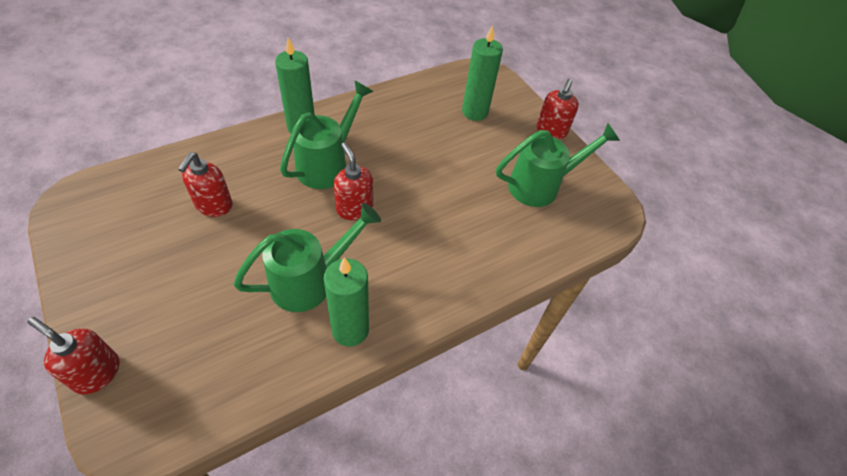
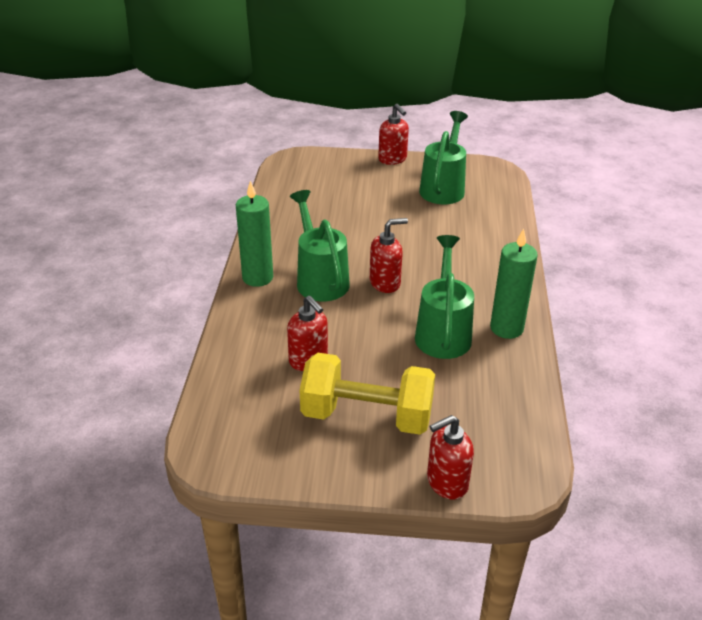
camera: 50 degrees left, 15 degrees down
red soap dispenser [334,142,373,220] -> red soap dispenser turned 150 degrees clockwise [370,218,408,293]
green candle [462,25,503,121] -> none
none -> yellow dumbbell [300,353,435,435]

